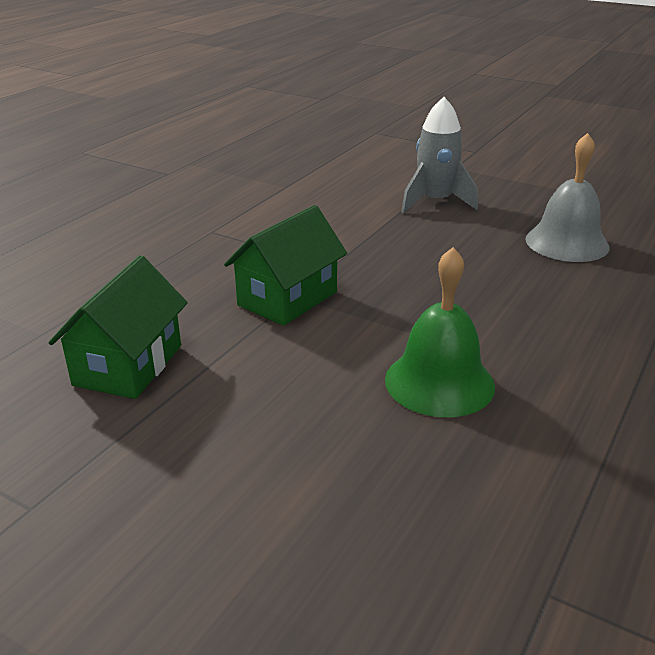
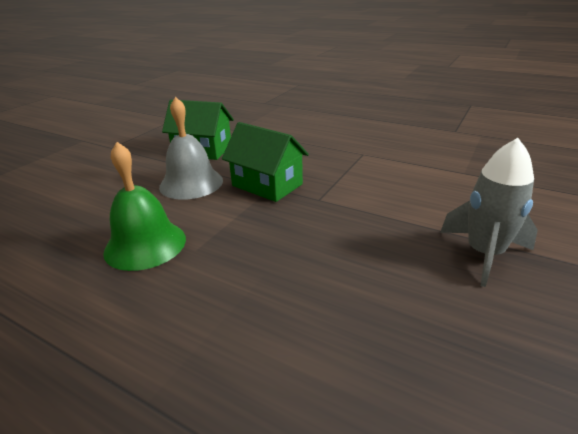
camera: 90 degrees right, 0 degrees up
grey bell [525,133,610,262] -> grey bell moved to [159,97,223,200]

